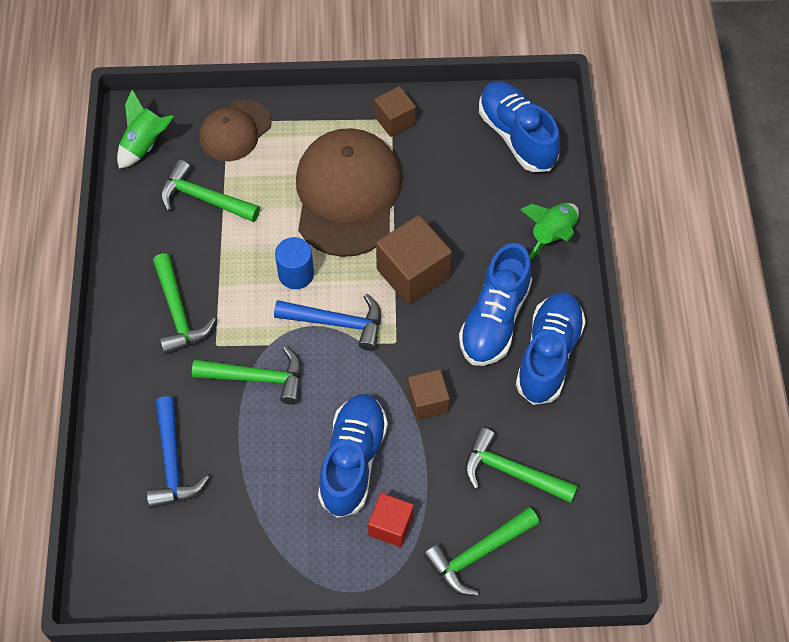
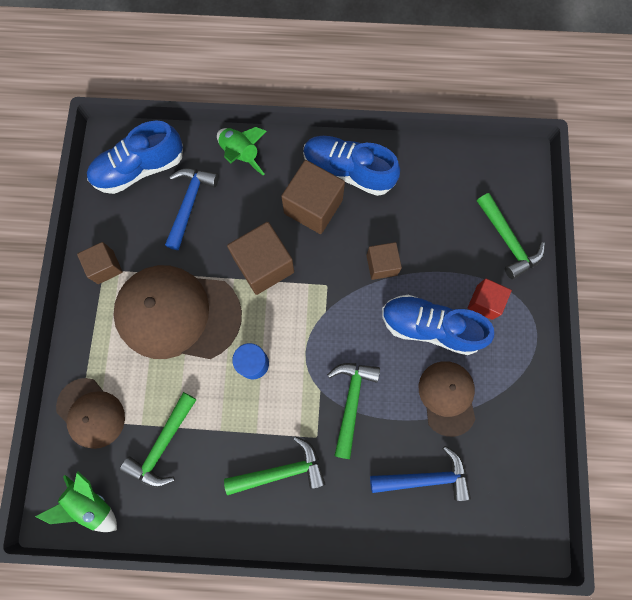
camera: 85 degrees left, 15 degrees up
blue hammer [274,294,381,351] -> blue hammer moved to [165,168,219,250]
blue shoe [459,243,532,366] -> brown cube [281,160,345,234]
green hammer [465,427,578,503] -> none
none -> brown cap [419,361,475,437]

